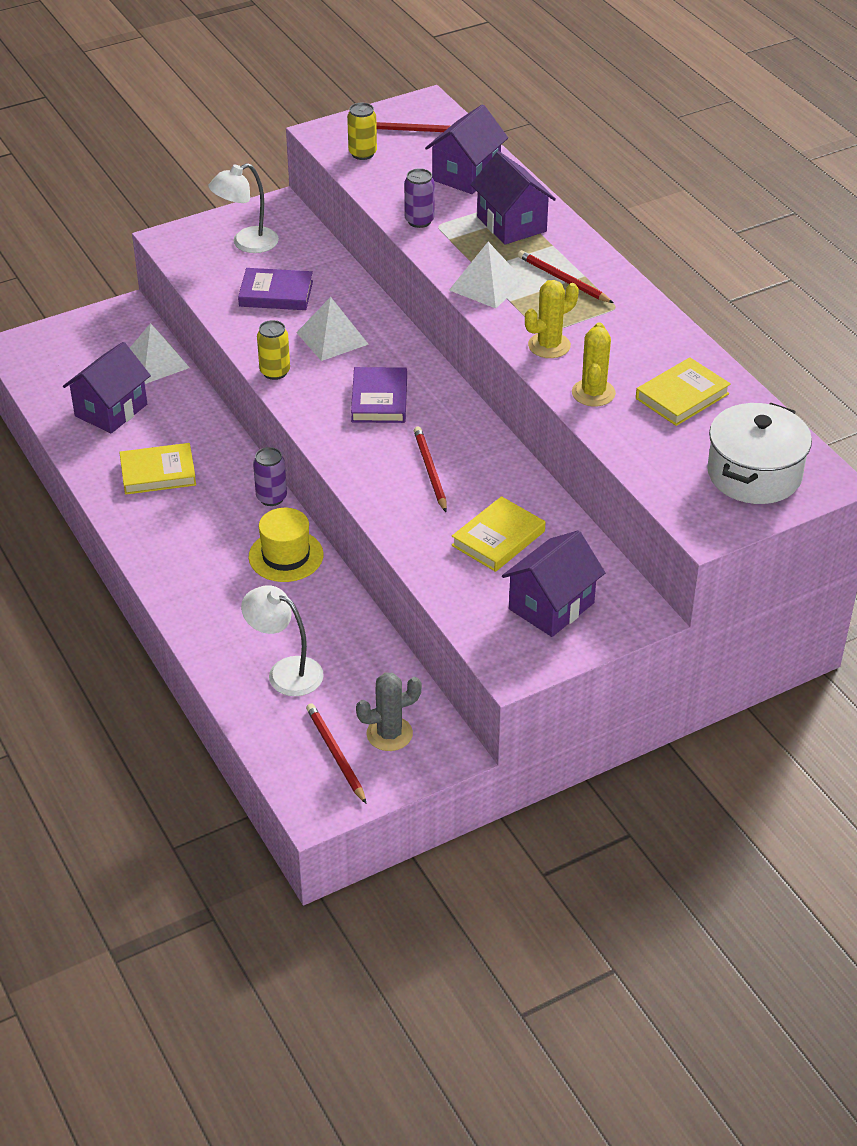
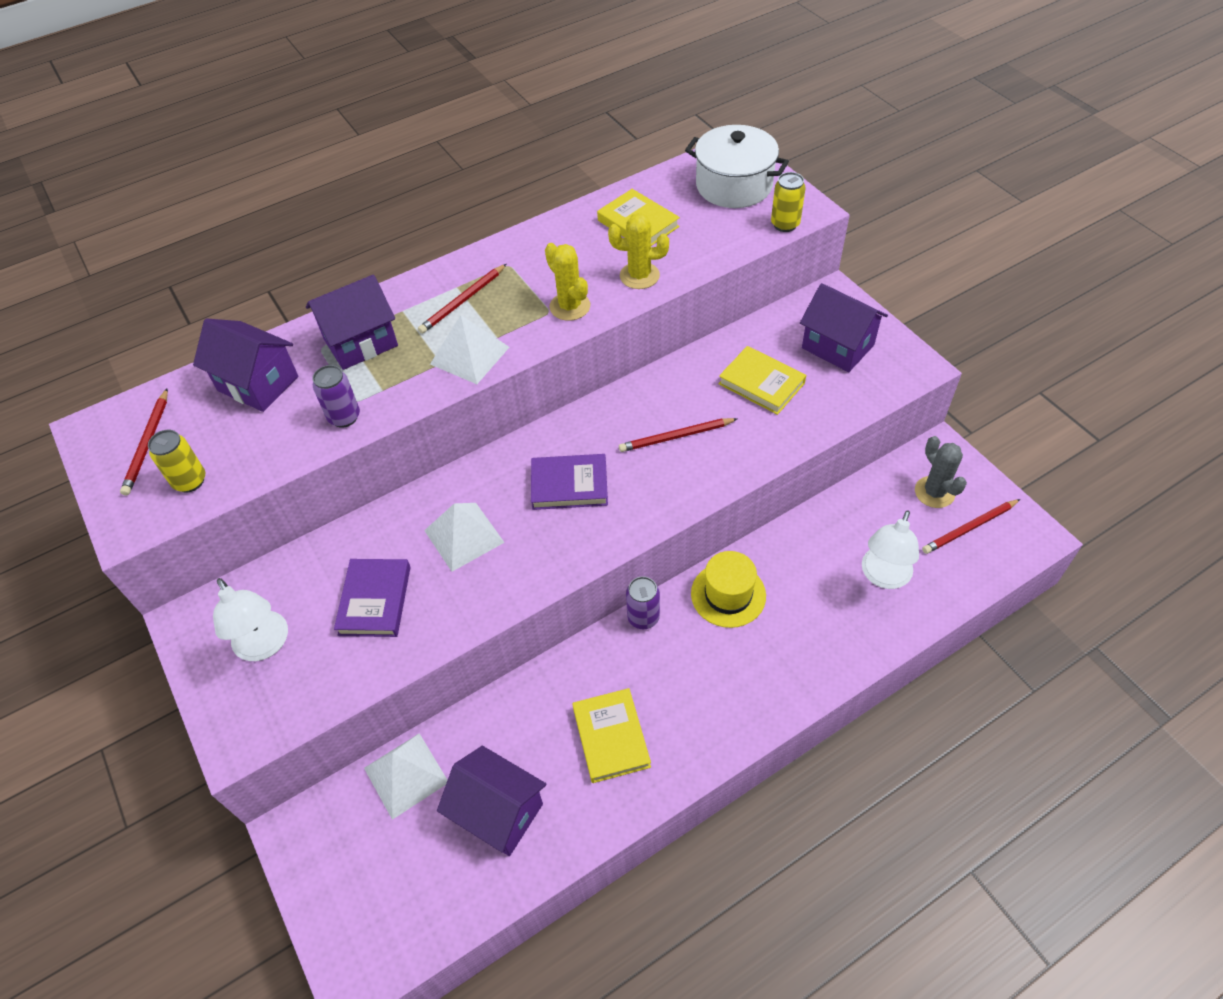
camera: 90 degrees left, 10 degrees up
yellow can [257,320,290,380] -> yellow can moved to [771,172,806,232]

